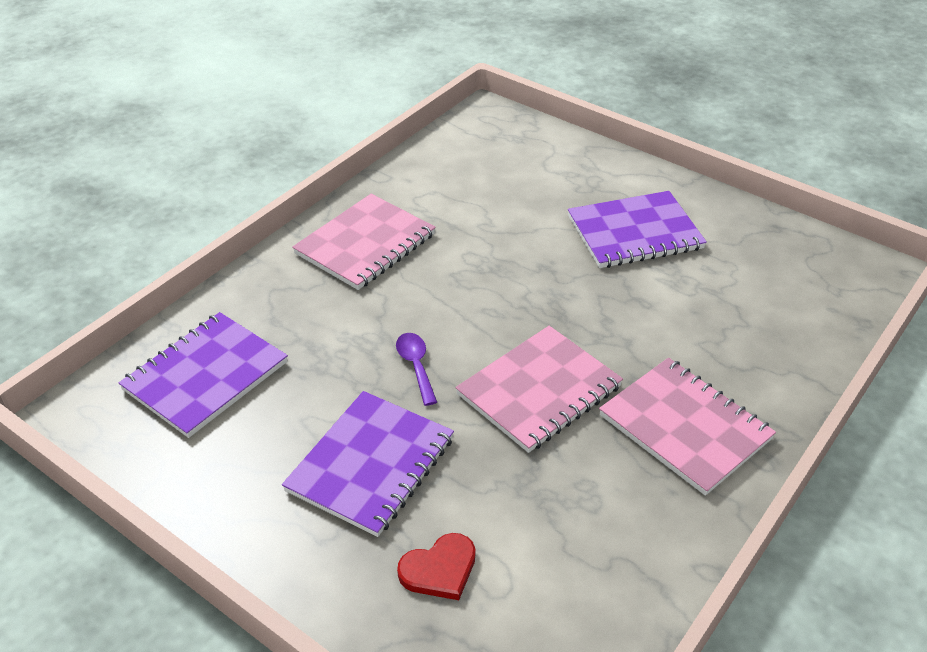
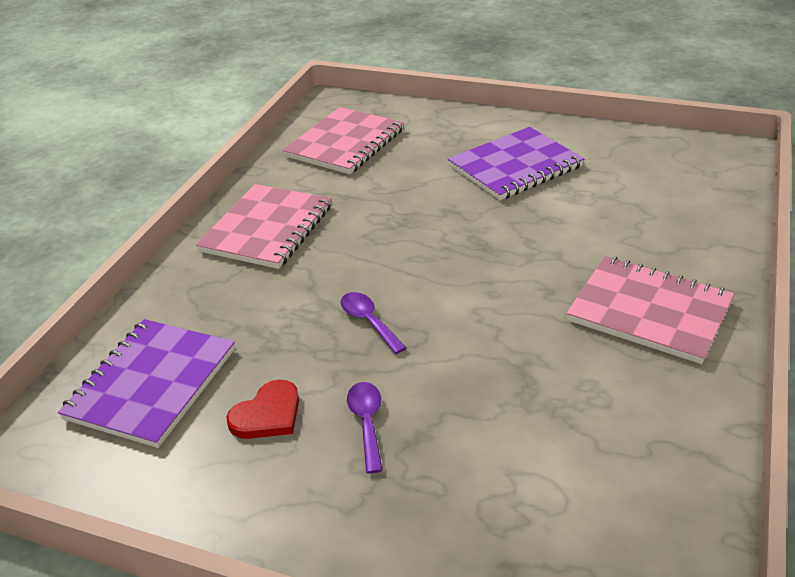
camera: 15 degrees left, 5 degrees down
purple notebook [282,391,454,537] -> purple spoon [347,382,383,473]
red heart [397,533,476,600] -> red heart moved to [226,380,299,439]
pink notebook [455,326,623,453] -> pink notebook moved to [283,107,404,174]

